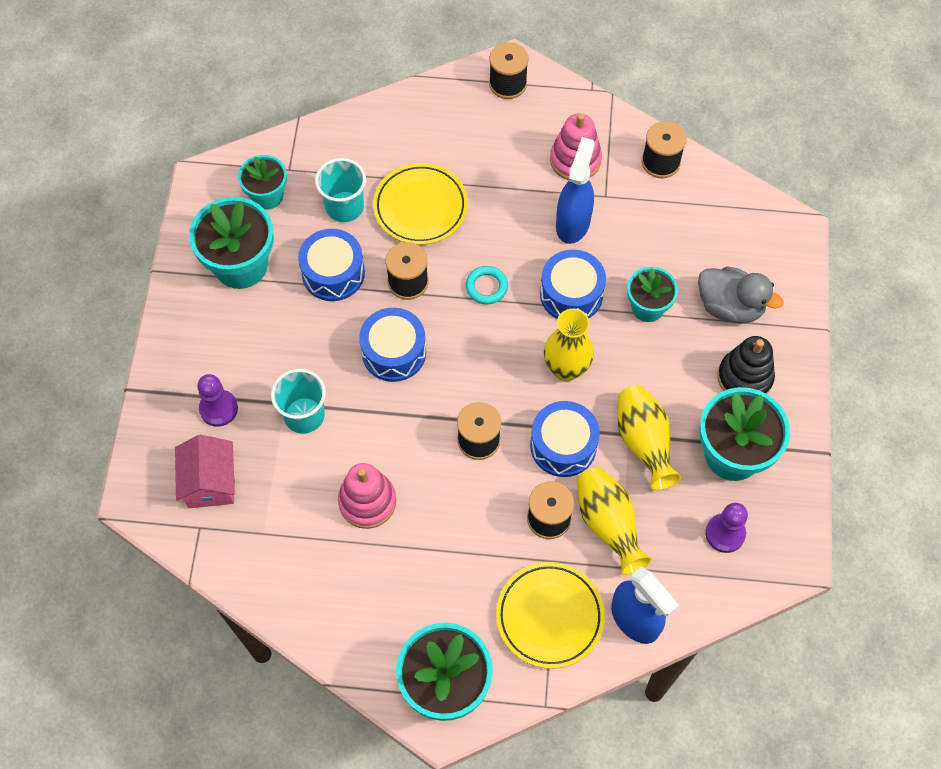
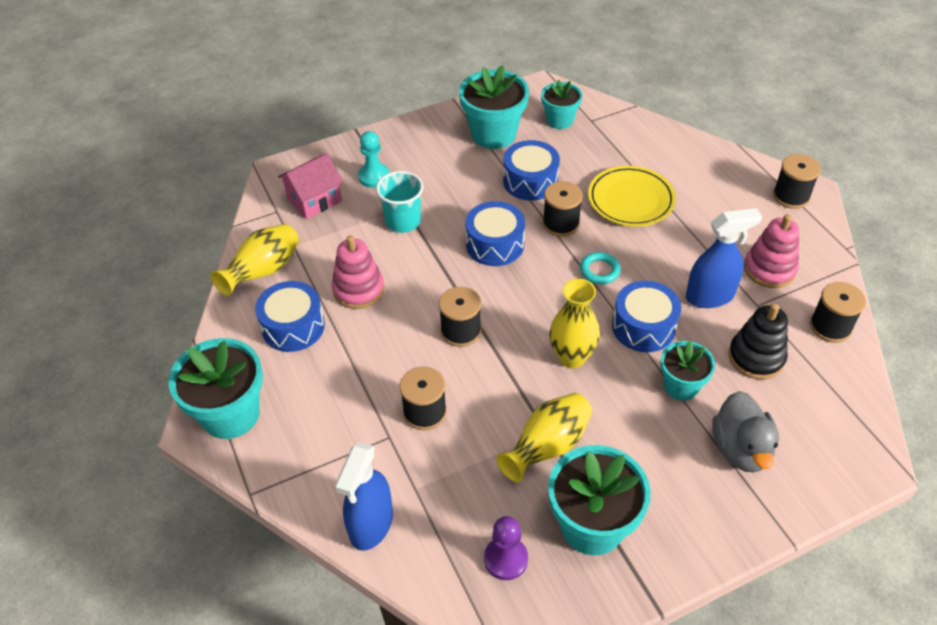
camera: 60 degrees right, 15 degrees down
purple pawn [197,374,238,427] -> turquoise pawn [358,131,390,188]
turquoise cup [315,158,366,222] -> none
yellow plate [496,562,605,669] -> none
blue drum [530,401,600,477] -> blue drum moved to [255,281,325,352]
yellow vase [577,467,651,575] -> yellow vase moved to [211,224,299,296]
black stacking toy [717,336,775,394] -> black stacking toy moved to [728,304,788,380]

